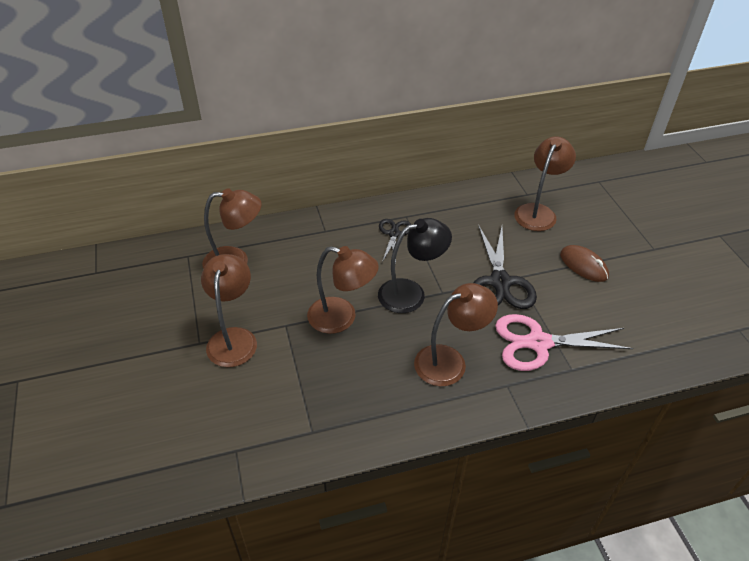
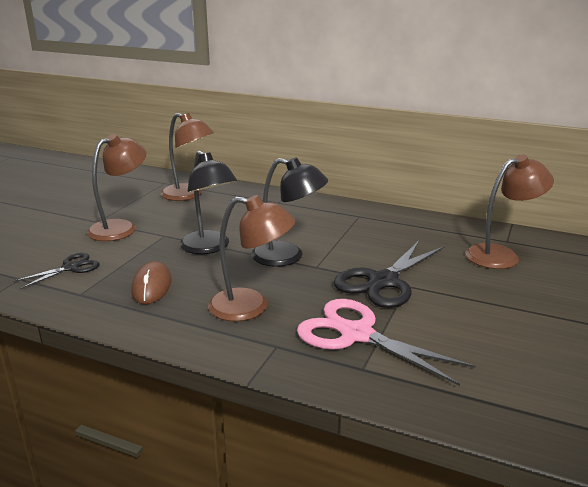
camera: 40 degrees right, 20 degrees down
brown lamp [307,246,379,334] -> black lamp [180,150,237,254]
black scissors [379,219,411,263] -> black scissors moved to [13,253,99,289]
brown mouse [560,245,609,282] -> brown mouse moved to [132,261,172,304]

